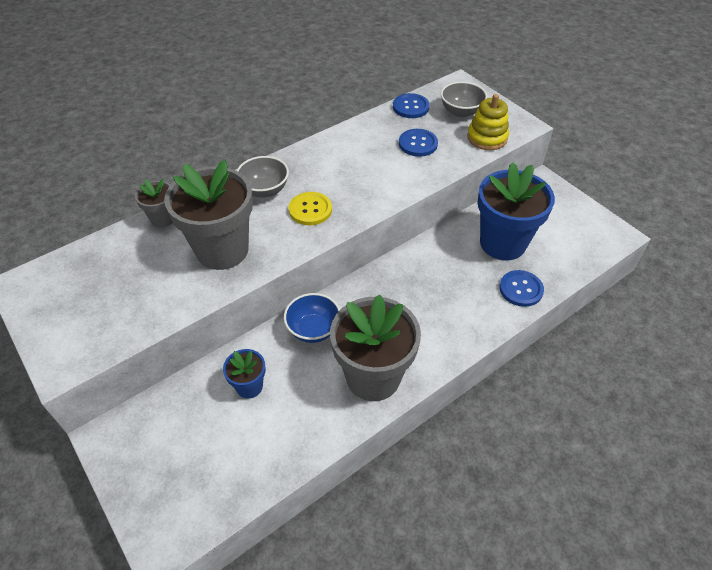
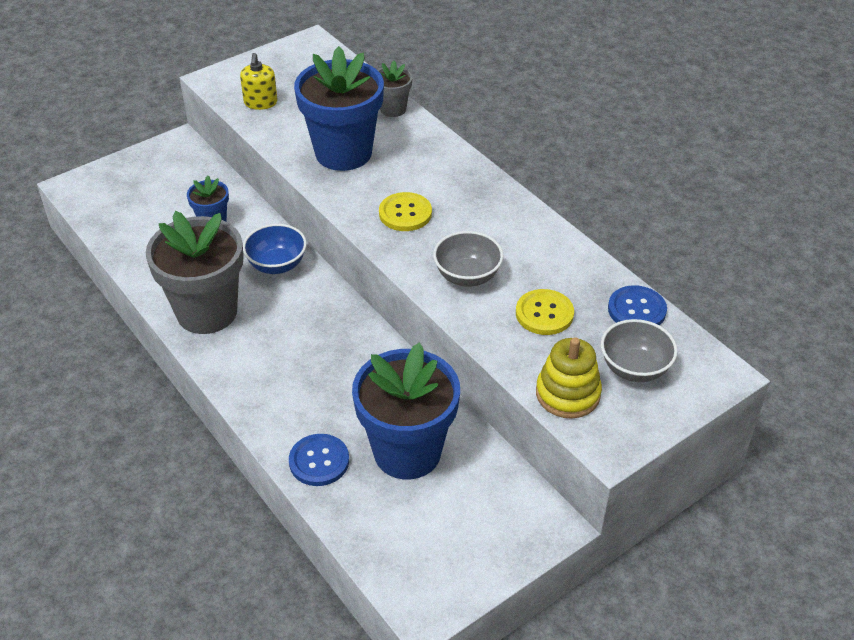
camera: 90 degrees right, 5 degrees down
grey flower pot [164,160,253,270] -> blue flower pot [294,46,384,171]
grey bowl [237,156,289,198] -> grey bowl moved to [433,231,504,287]
blue button [399,129,438,157] -> yellow button [516,289,574,335]
none -> yellow soap dispenser [240,53,278,110]

